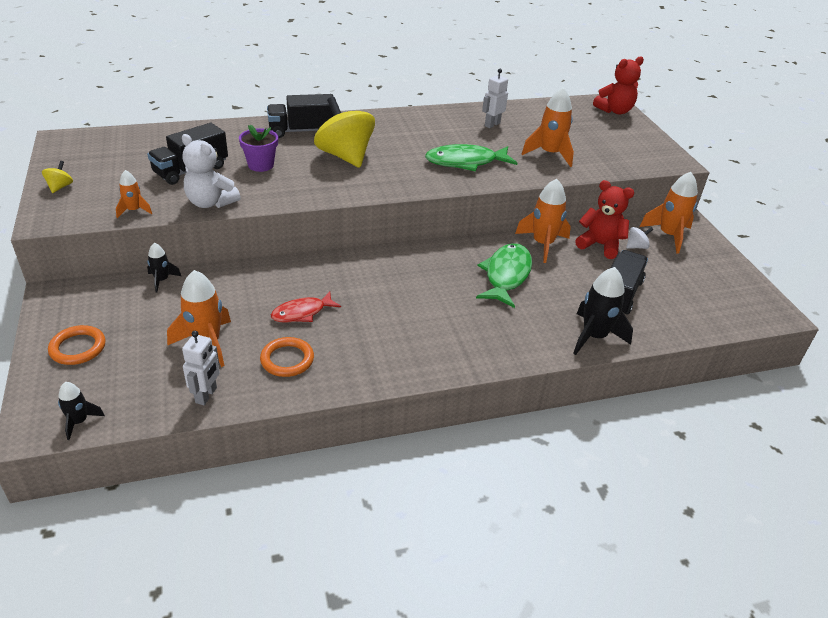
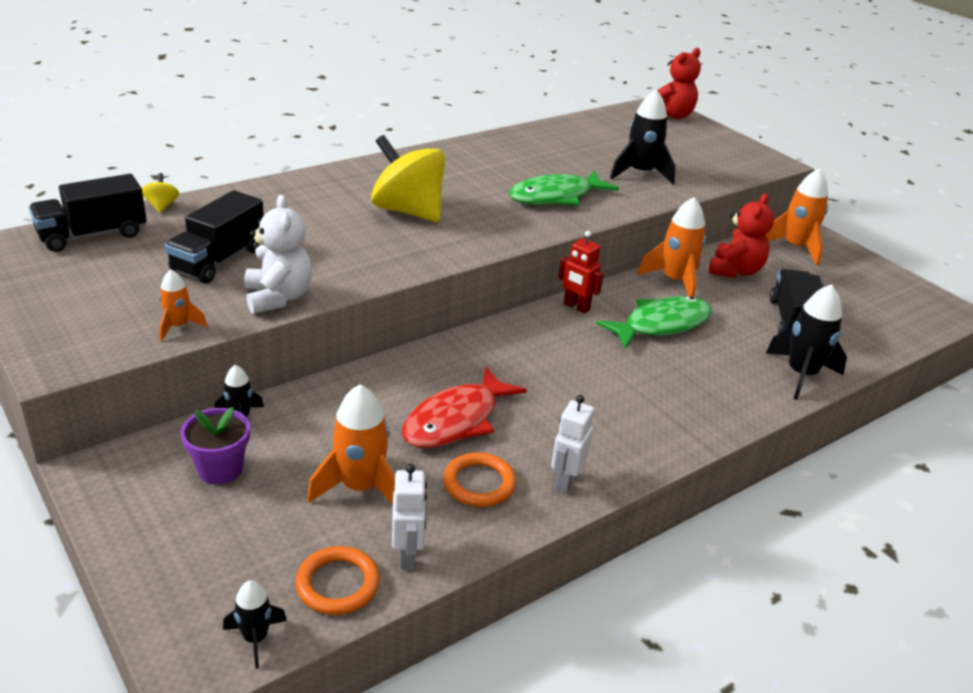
camera: 20 degrees left, 5 degrees down
yellow spinning top [42,161,73,193] -> yellow spinning top moved to [142,173,179,213]
orange ring [48,325,105,365] -> orange ring moved to [295,546,380,615]
white teddy bear [182,134,241,208] -> white teddy bear turned 120 degrees counterclockwise [244,195,312,314]
purple flower pot [239,125,278,172] -> purple flower pot moved to [181,407,250,485]
black truck [267,94,334,138] -> black truck moved to [29,174,147,252]
red fish [271,292,341,322] -> red fish [402,366,527,448], size x1.56
green fish [476,243,532,308] -> green fish turned 60 degrees clockwise [596,296,712,349]
white robot [482,69,508,128] -> white robot moved to [551,395,594,494]
orange rocket [522,87,574,167] -> black rocket [610,89,676,185]
red teddy bear [575,180,634,259] -> red teddy bear turned 105 degrees clockwise [709,193,774,278]
white spinning top [626,227,653,249] -> none
none -> red robot [558,231,604,313]

